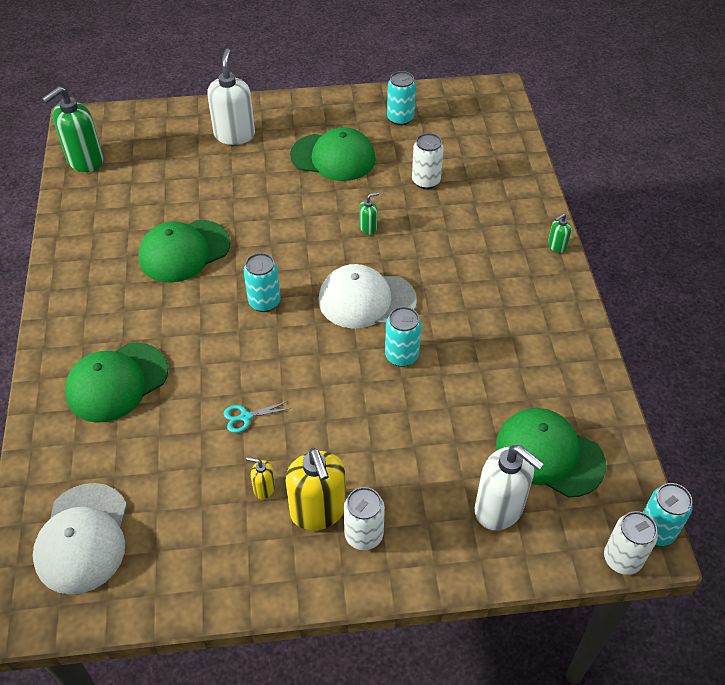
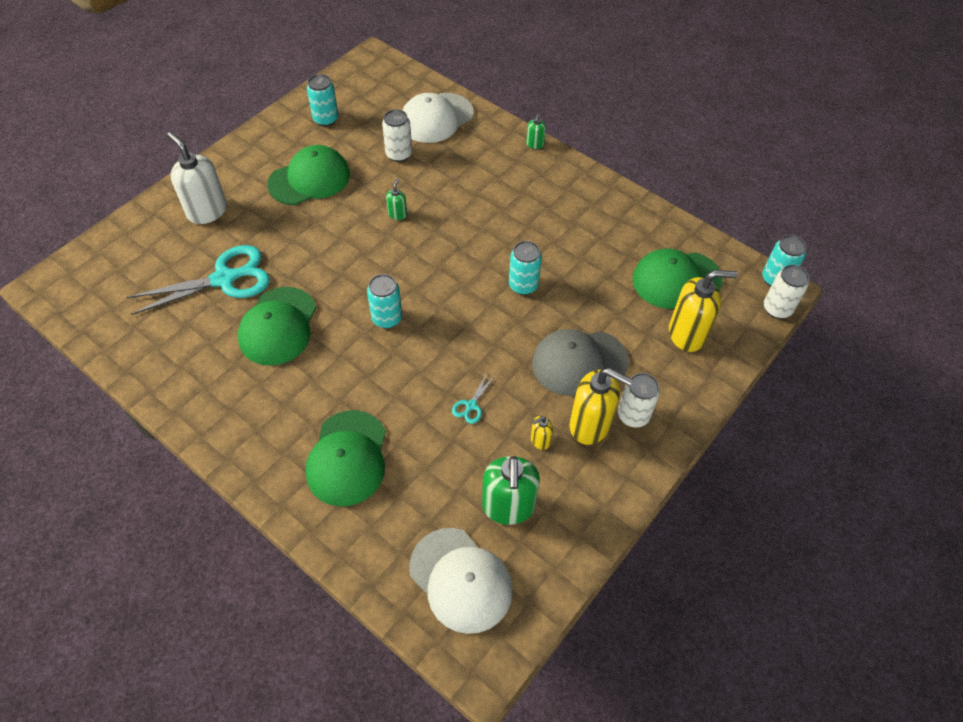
camera: 45 degrees left, 5 degrees up
green soap dispenser [42,86,104,172] -> green soap dispenser moved to [482,456,540,525]
white cap [318,264,417,329] -> white cap moved to [402,93,473,143]
white soap dispenser [475,445,544,530] -> yellow soap dispenser [669,270,738,352]
none -> turquoise scissors [127,245,270,315]
none -> grey cap [532,329,629,396]

